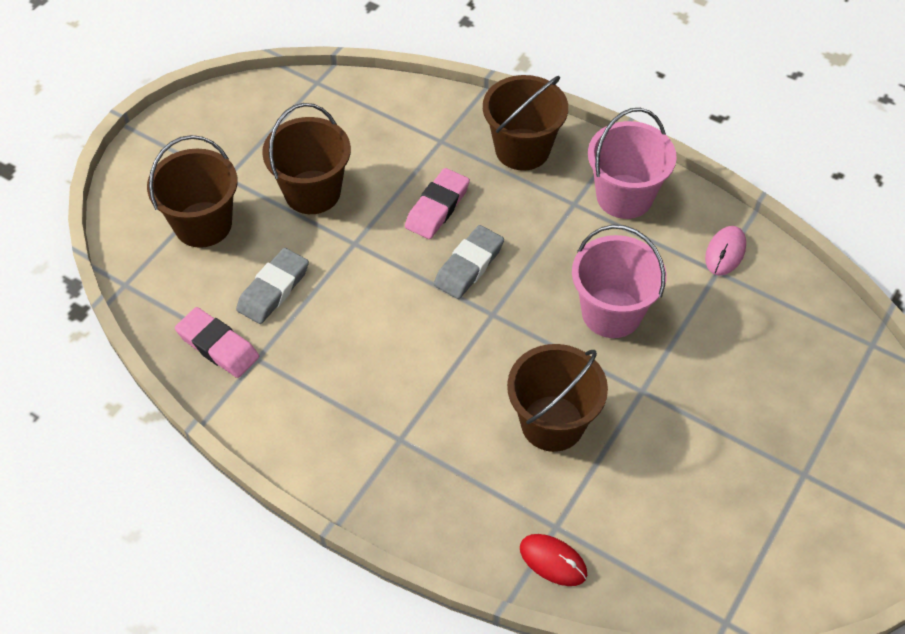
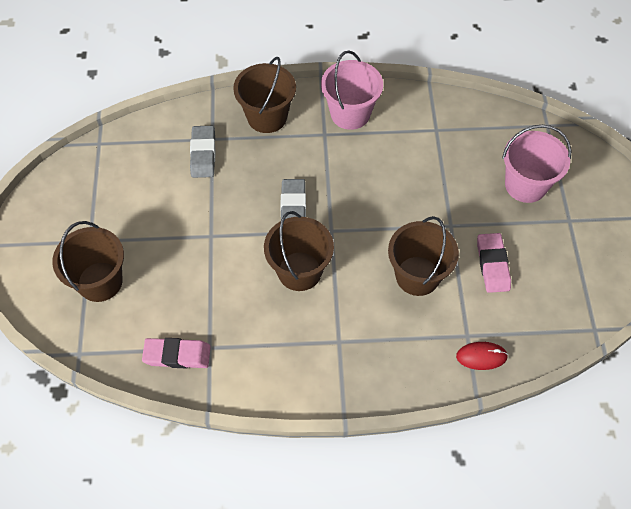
camera: 35 degrees left, 5 degrees up
grey eraser [236,248,309,324] -> grey eraser moved to [190,126,216,178]
brown bucket [262,103,351,214] -> brown bucket moved to [264,211,334,291]
pink eraser [405,168,470,239] -> pink eraser moved to [477,233,511,293]
pink bucket [572,225,667,338] -> pink bucket moved to [502,125,571,203]
pink mouse [705,226,746,276] -> none

